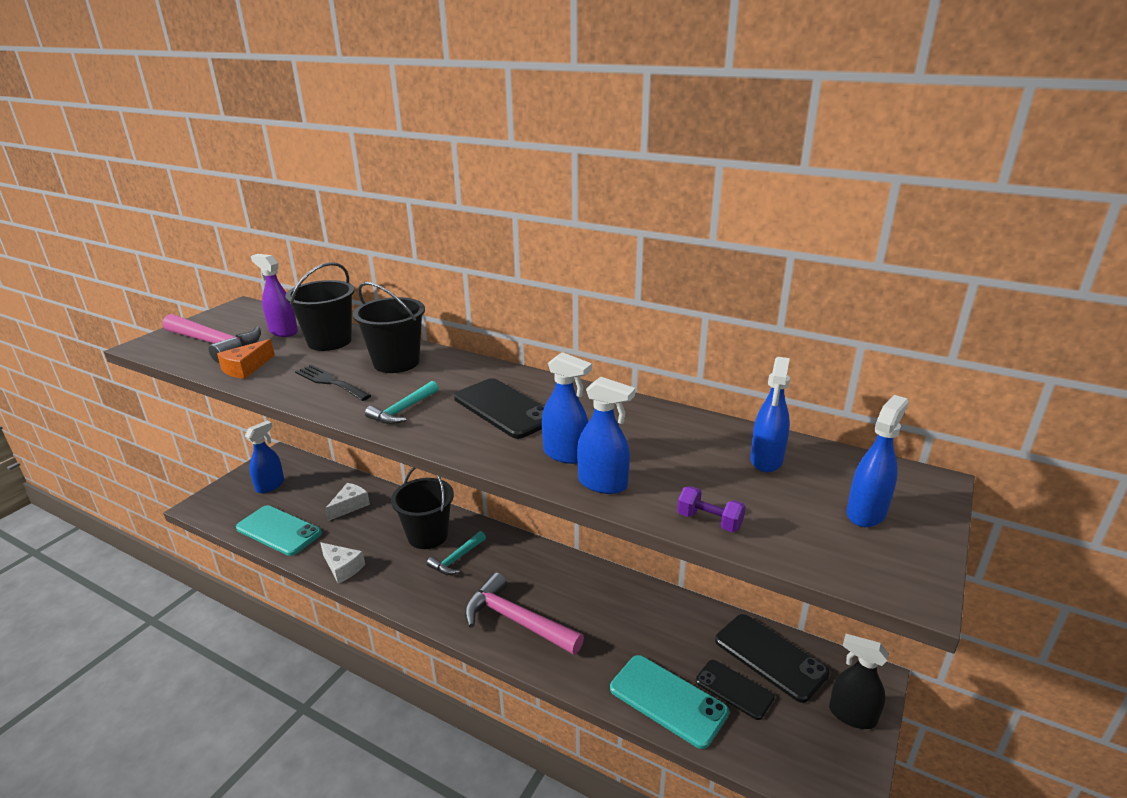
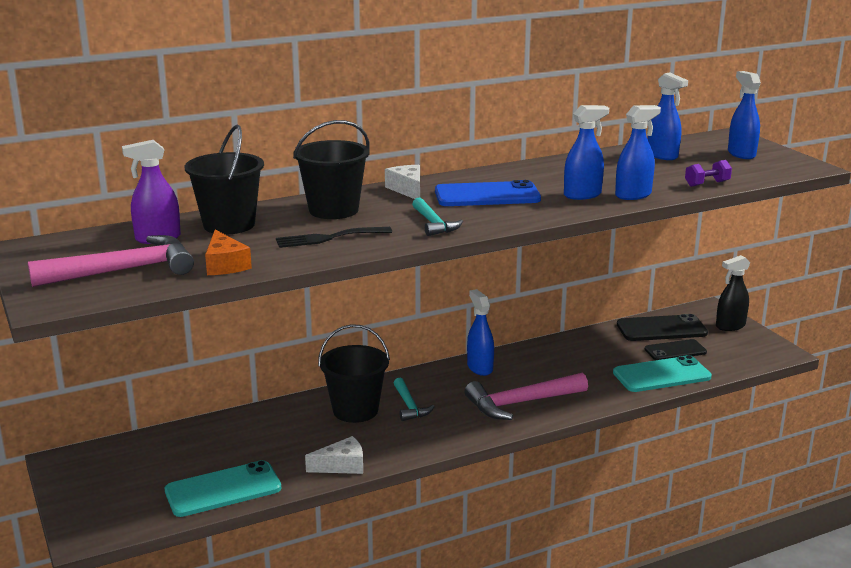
camera: 55 degrees left, 5 degrees down
blue spray bottle [245,421,284,493] -> blue spray bottle moved to [467,289,494,376]
white cheese [325,483,370,521] -> white cheese moved to [385,165,420,199]
black phone [454,378,545,439] -> blue phone [435,180,541,206]

